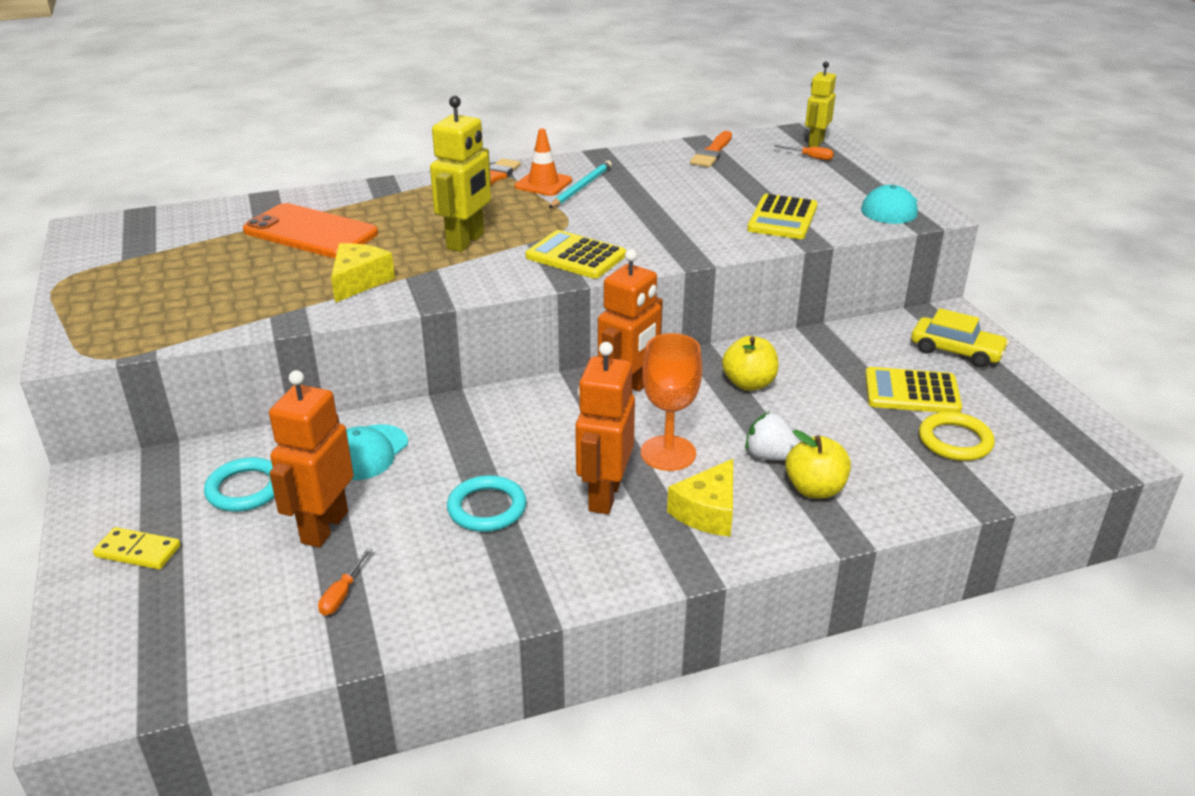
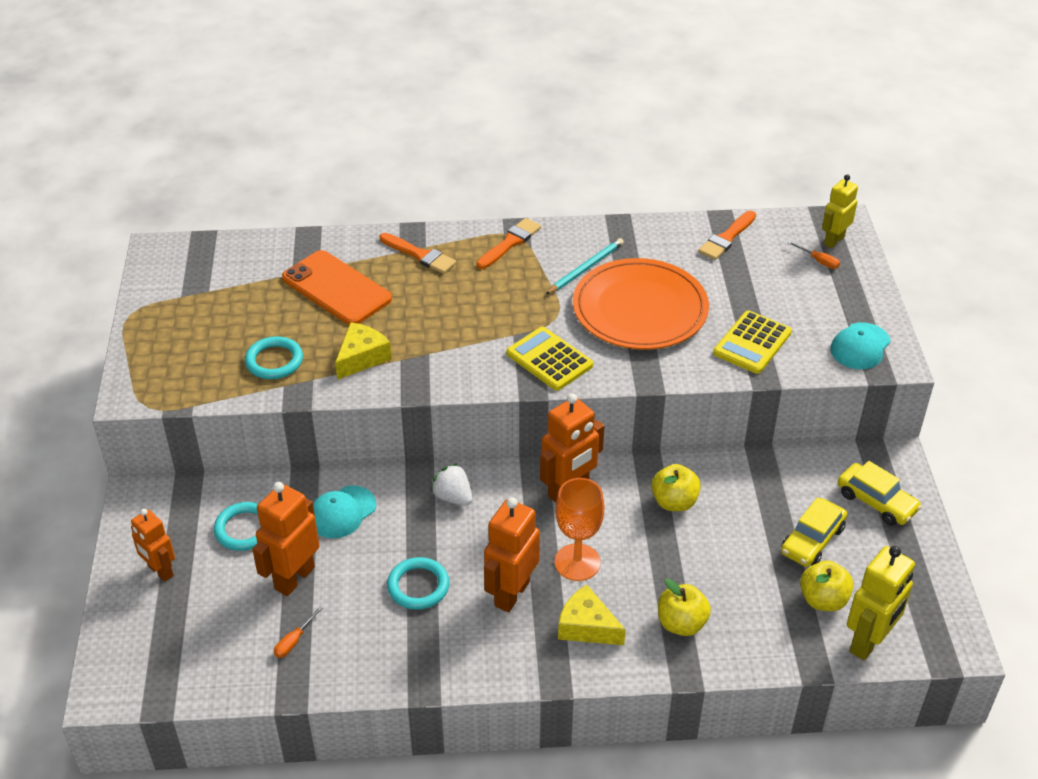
camera: 15 degrees right, 10 degrees up
yellow domino [93,527,181,570] -> orange robot [131,509,175,582]
yellow robot [430,96,491,252] -> yellow robot moved to [847,546,915,660]
orange traffic cone [515,129,572,196] -> none
yellow cheese [667,459,733,537] -> yellow cheese turned 75 degrees clockwise [558,585,626,645]
white strawberry [745,412,799,461] -> white strawberry moved to [431,463,473,506]
yellow calculator [865,367,962,413] -> yellow car [781,497,847,567]
yellow ring [919,412,995,461] -> yellow apple [800,561,853,611]
none -> turquoise ring [245,336,303,379]
none -> orange brush [380,233,456,274]
none -> orange plate [573,258,709,350]

